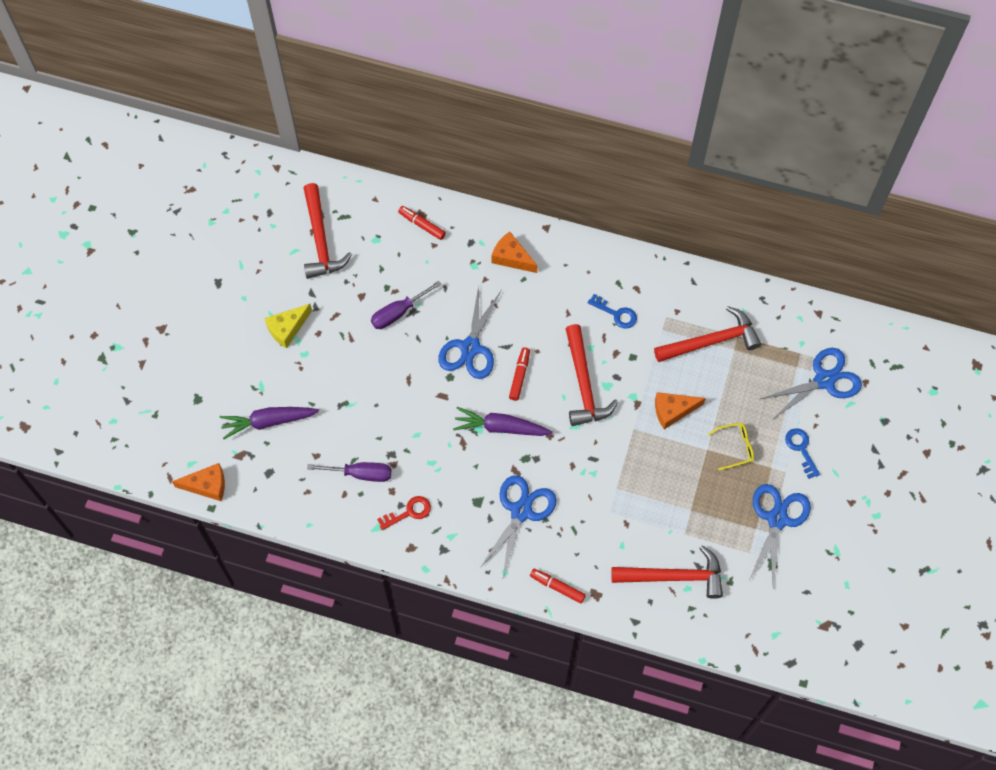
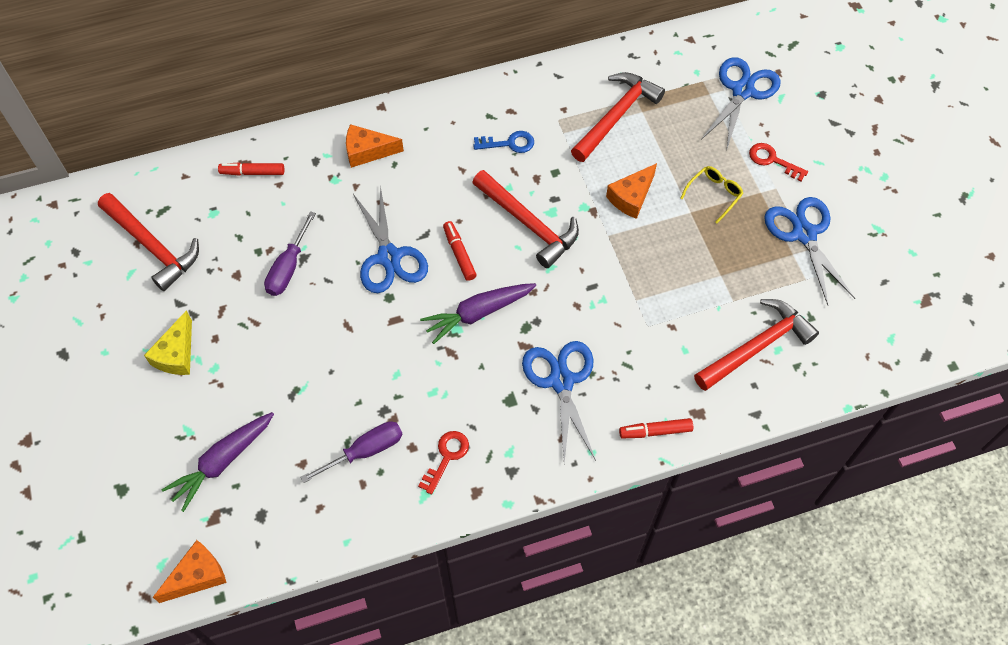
camera: 35 degrees left, 5 degrees down
blue key [785,428,820,479] -> red key [749,143,808,181]

